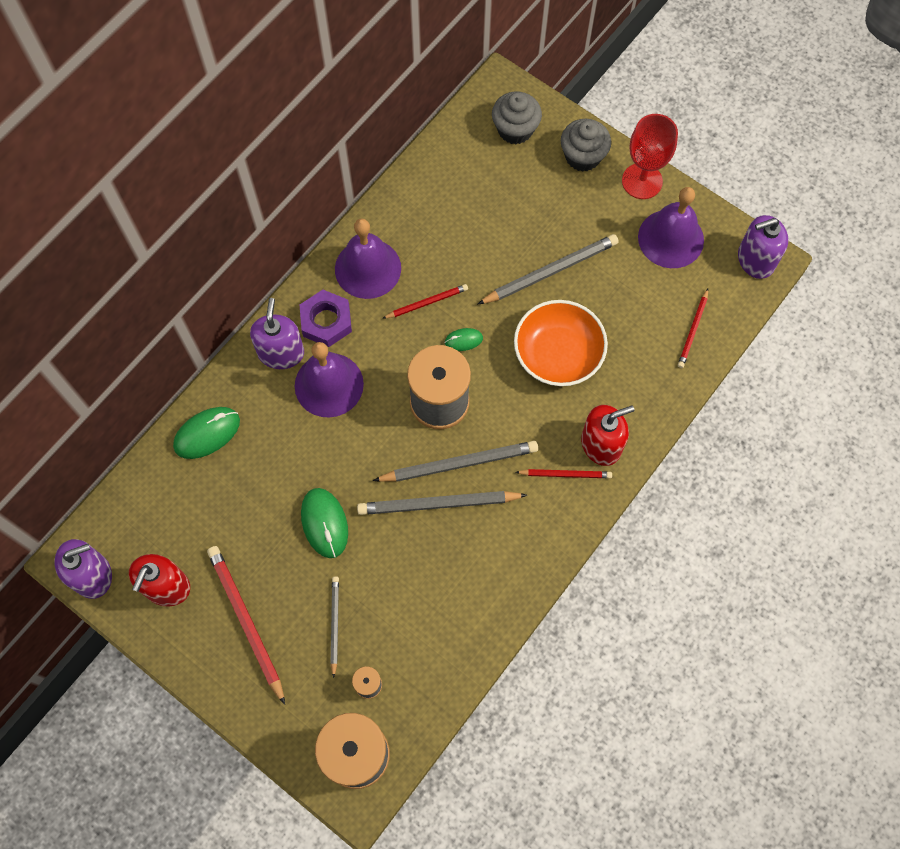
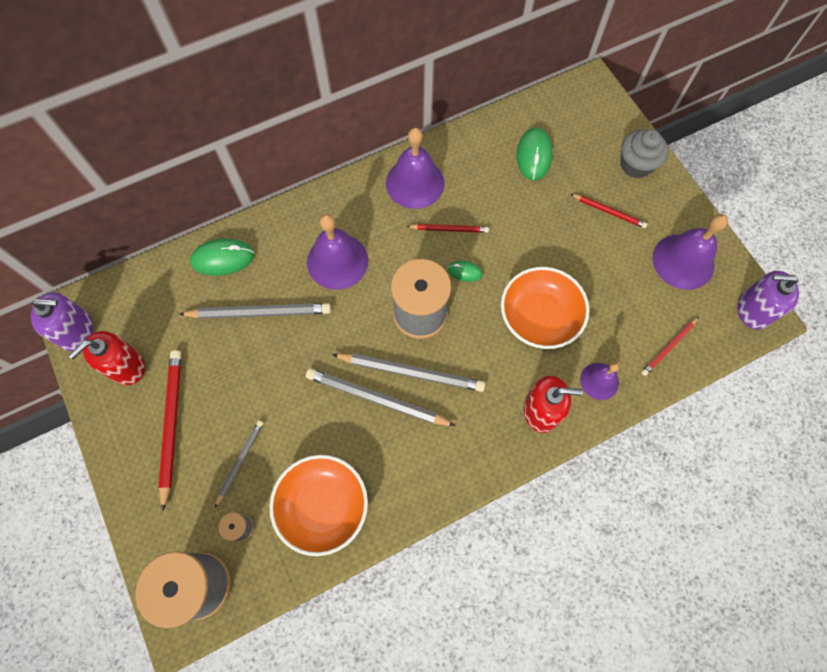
camera: 25 degrees right, 0 degrees up
purple soap dispenser [250,298,304,369] -> none
purple nut [300,290,352,347] -> none
green mouse [301,488,348,558] -> green mouse moved to [517,127,553,180]
grey pencil [477,234,619,305] -> grey pencil moved to [179,303,331,319]
grey cupcake [492,92,542,144] -> none
red pencil [516,469,612,478] -> red pencil moved to [571,194,648,228]
red goblet [622,114,678,199] -> none
none -> orange bowl [269,455,368,556]
none -> purple bell [580,363,619,400]

